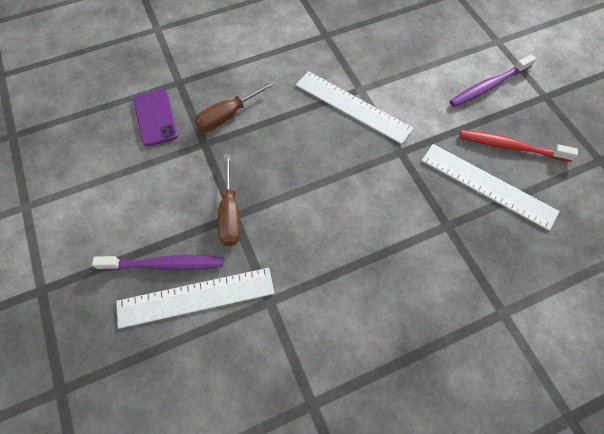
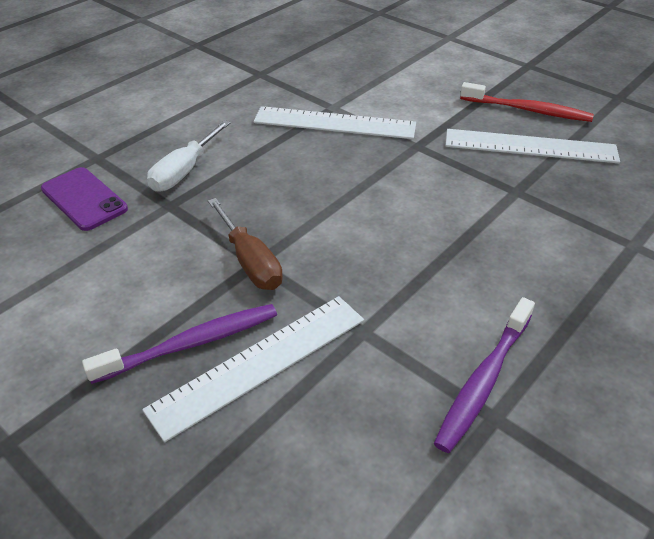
camera: 25 degrees left, 20 degrees down
brown screwdriver [194,81,275,132] -> white screwdriver [147,120,231,192]
purple toothbrush [450,54,536,107] -> purple toothbrush moved to [434,297,535,453]
red toothbrush [460,130,578,162] -> red toothbrush turned 150 degrees counterclockwise [460,82,594,122]

